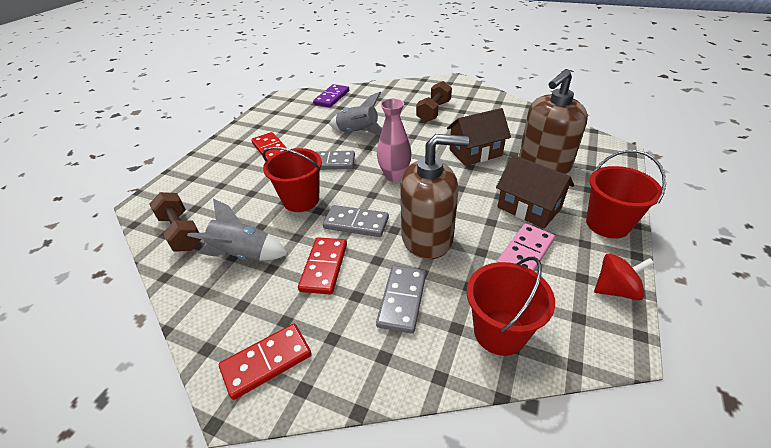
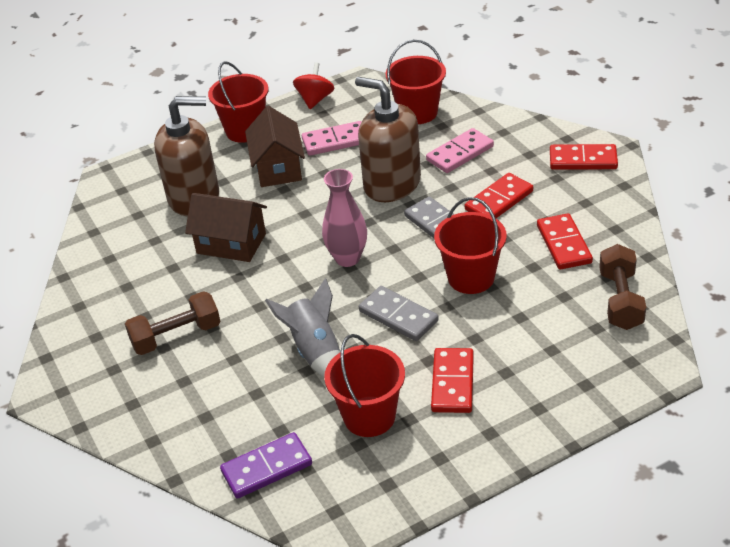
camera: 140 degrees left, 0 degrees up
grey rocket [187,199,288,261] -> red domino [537,213,593,269]
grey domino [376,265,426,334] -> pink domino [426,128,494,173]
red spinning top [594,254,654,300] -> red spinning top turned 75 degrees clockwise [293,62,334,109]
none -> red bucket [324,334,405,437]

